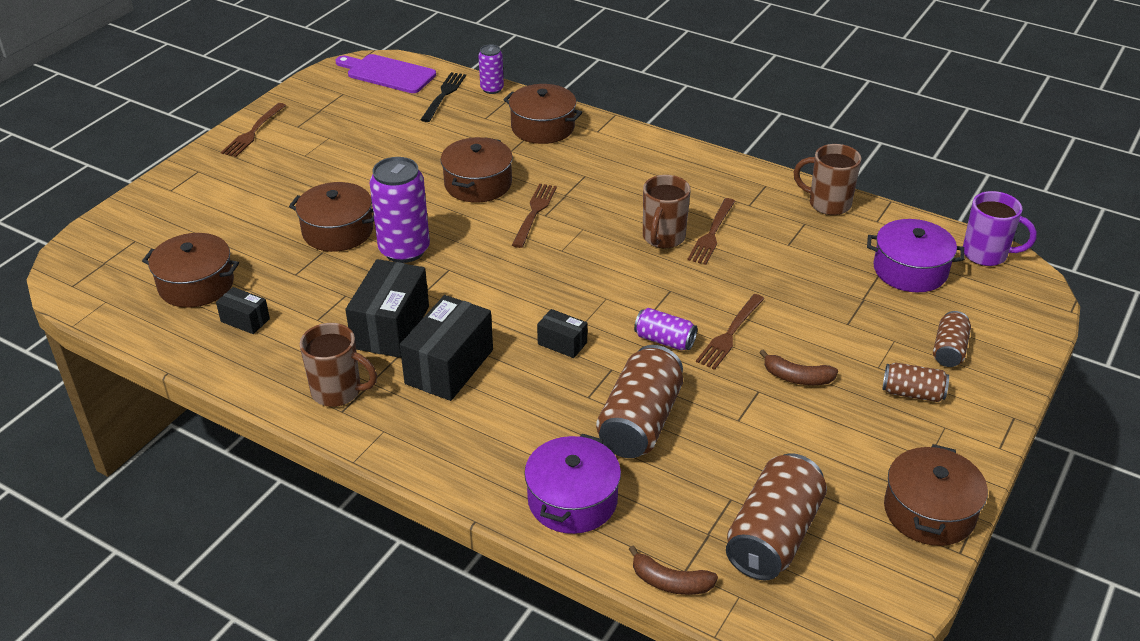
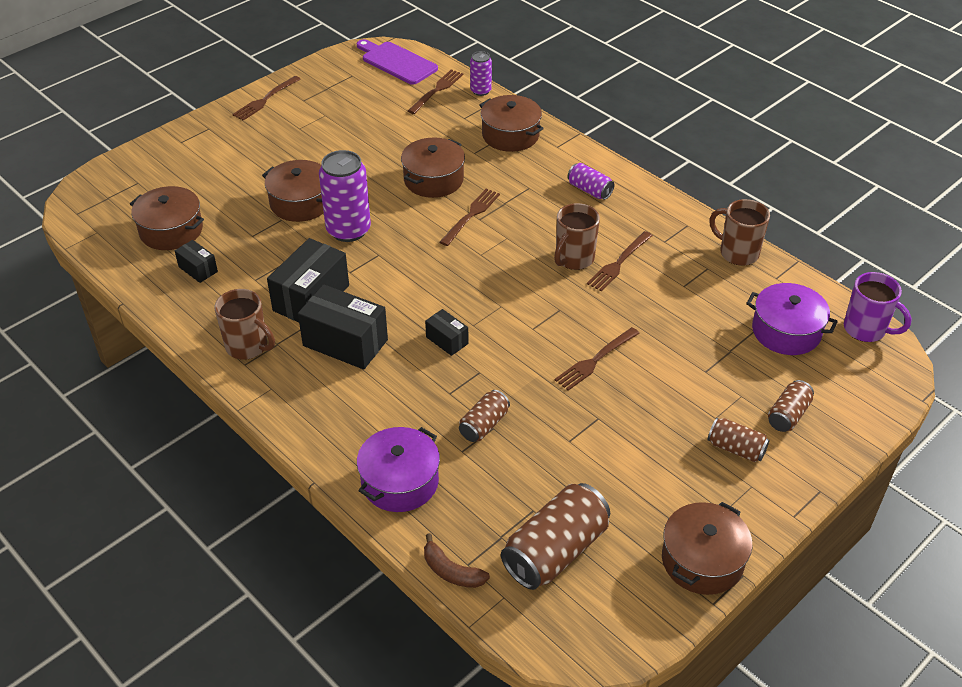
camera: 15 degrees right, 5 degrees up
black box [400,295,493,401] -> black box turned 75 degrees clockwise [298,284,388,369]
black fork [421,72,466,122] -> brown fork [408,69,463,114]
brown can [596,345,683,458] -> brown can [459,390,510,442], size x0.54
purple can [634,308,697,350] -> purple can moved to [567,163,614,200]
brown banana [759,349,838,385] -> none

